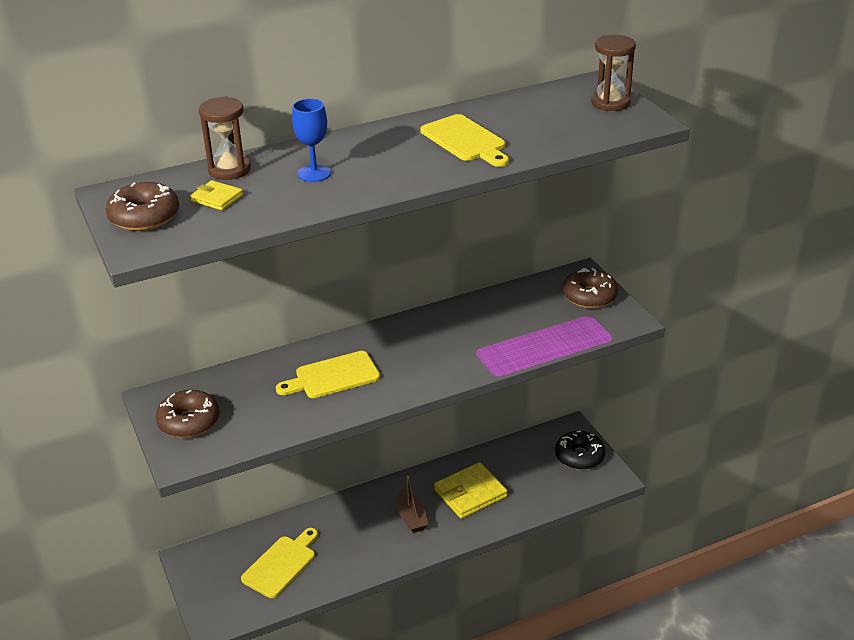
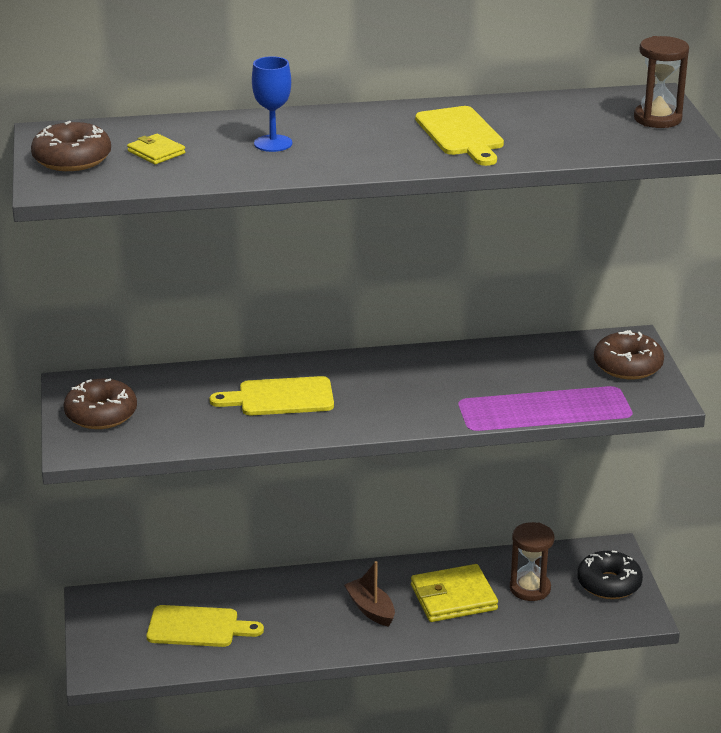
camera: 15 degrees right, 5 degrees down
brown hourglass [199,97,251,180] -> brown hourglass moved to [510,522,555,601]
yellow cutting board [241,528,318,598] -> yellow cutting board turned 45 degrees clockwise [147,605,264,647]
brown boat [397,475,428,533] -> brown boat turned 150 degrees clockwise [344,561,395,627]

